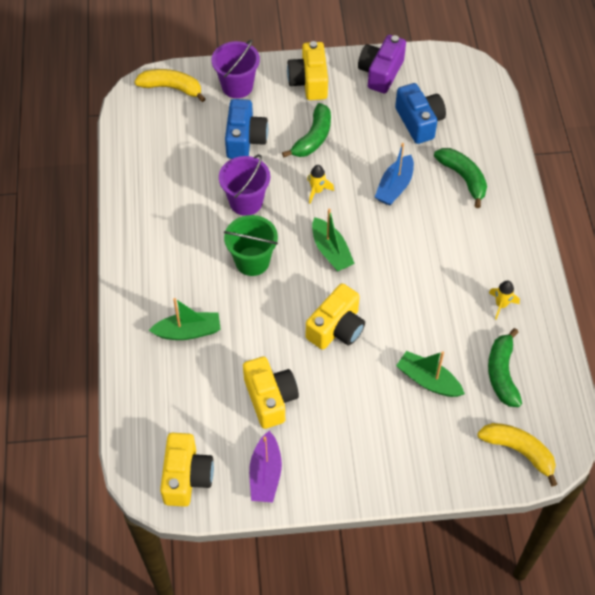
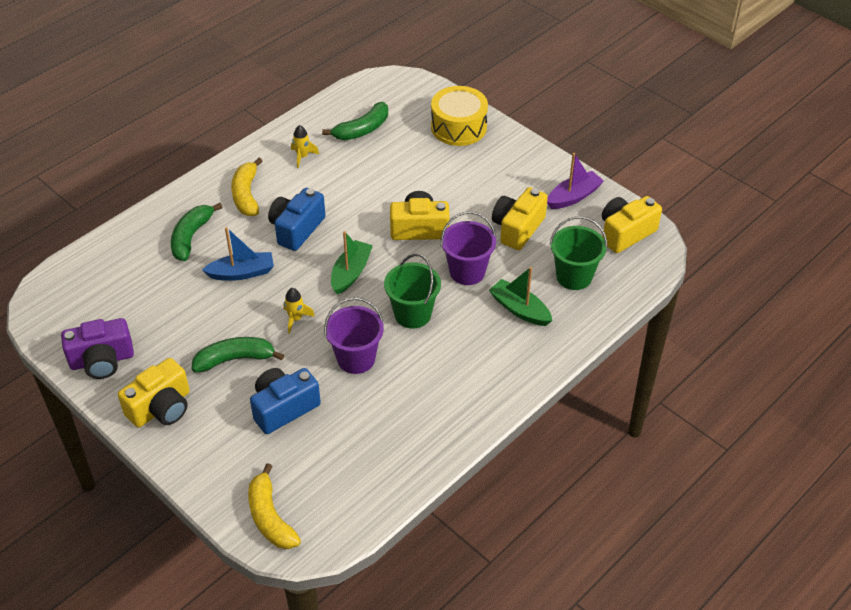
camera: 130 degrees left, 10 degrees down
purple bucket [212,40,260,98] -> purple bucket moved to [441,211,496,285]
blue camera [395,83,446,144] -> blue camera moved to [268,188,326,251]
green boat [396,351,465,397] -> none
yellow banana [477,423,557,487] -> yellow banana moved to [231,158,262,216]
none -> yellow drum [431,86,488,146]
none -> green bucket [550,216,607,290]

